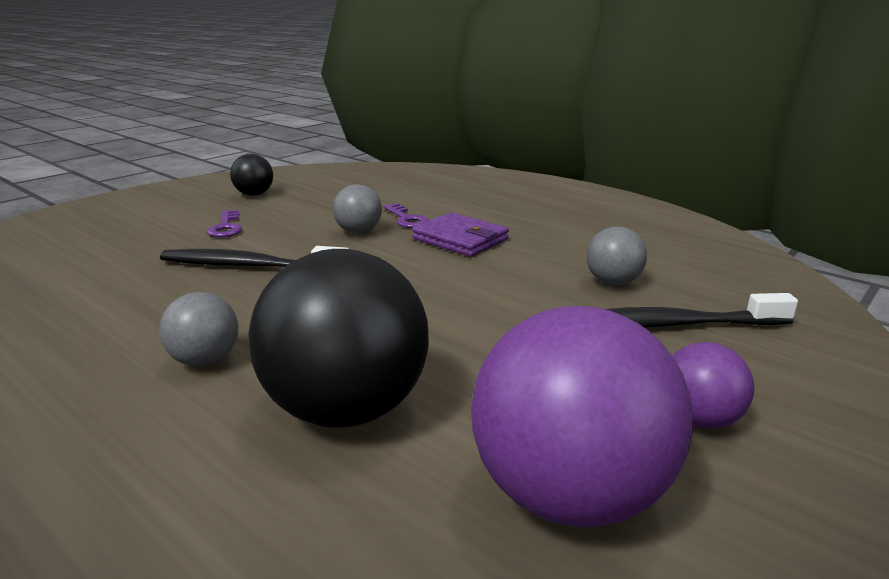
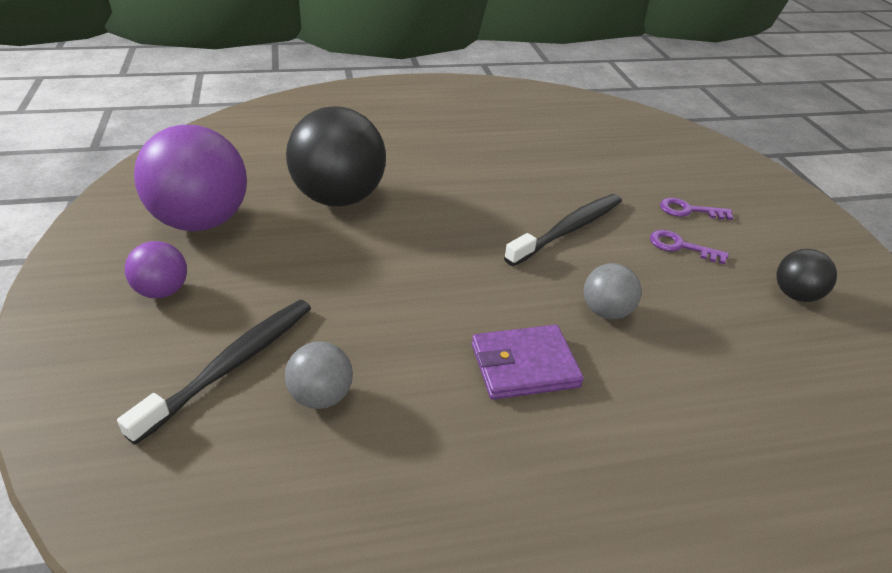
camera: 125 degrees right, 15 degrees up
grey ball [159,292,238,366] -> none
purple key [383,203,429,228] -> purple key moved to [660,198,733,220]

